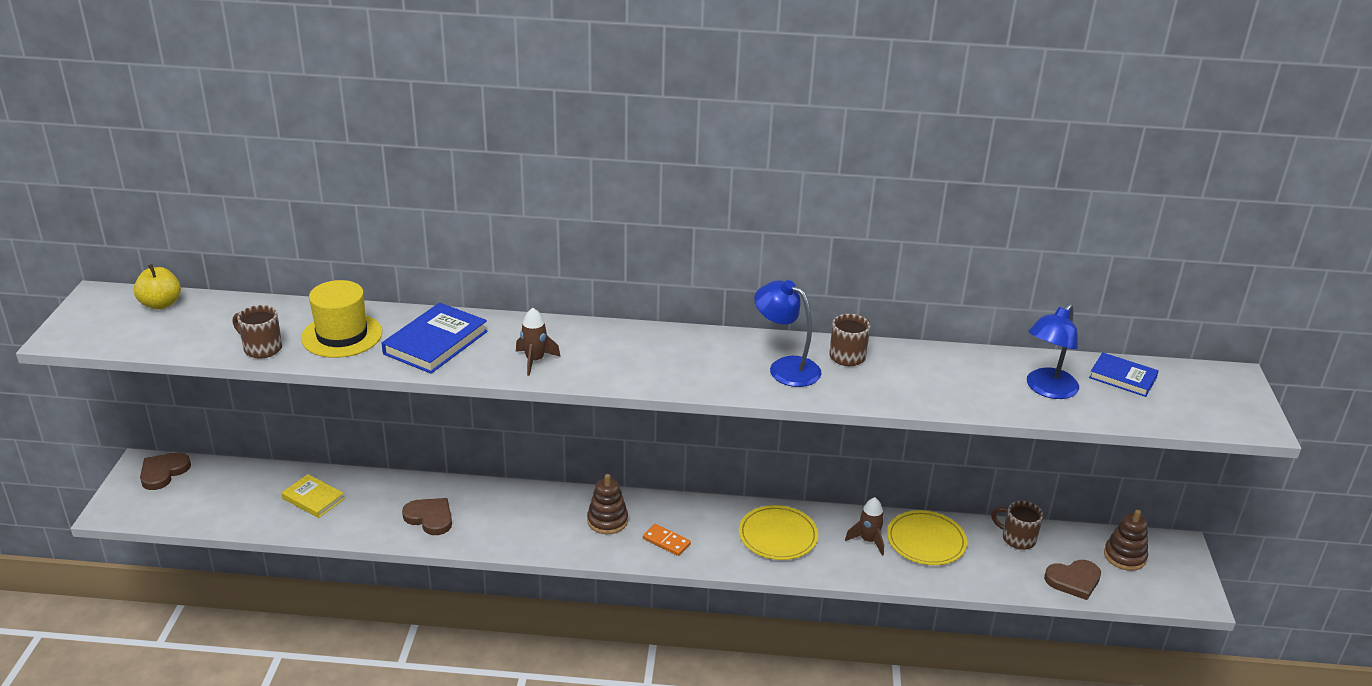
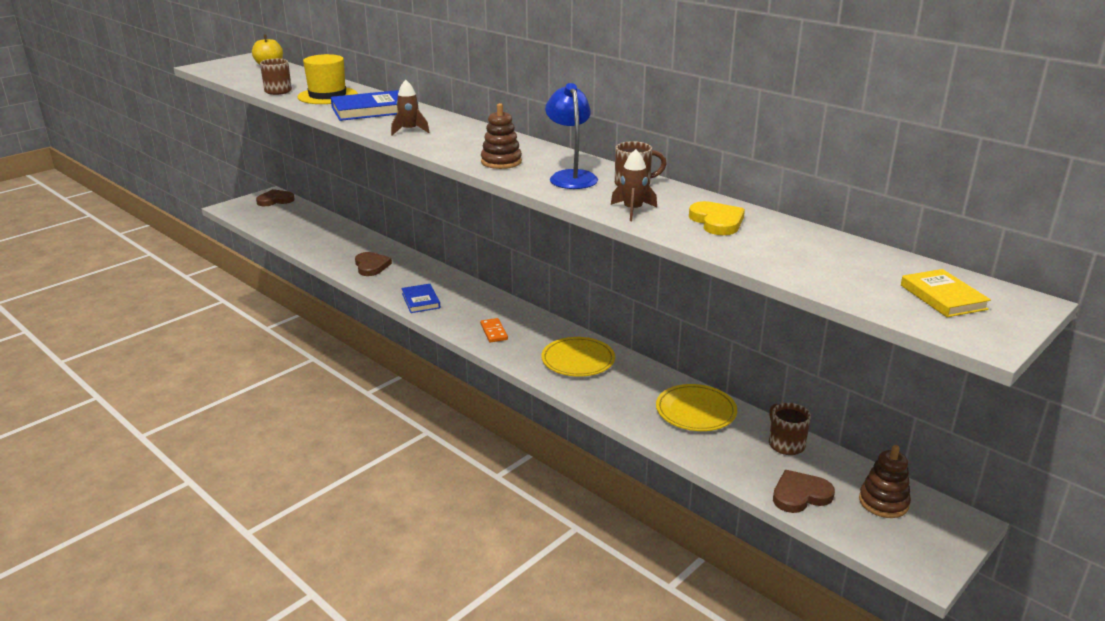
camera: 40 degrees right, 5 degrees down
yellow book [281,474,345,518] -> yellow book moved to [901,269,991,317]
brown stacking toy [587,474,628,534] -> brown stacking toy moved to [481,103,522,169]
brown rocket [845,497,884,556] -> brown rocket moved to [611,149,657,221]
blue lamp [1027,304,1079,399] -> none
brown heart [1044,560,1101,600] -> brown heart turned 135 degrees clockwise [773,470,835,513]
blue book [1089,352,1159,397] -> blue book moved to [401,284,440,313]
none -> yellow heart [689,201,745,235]

